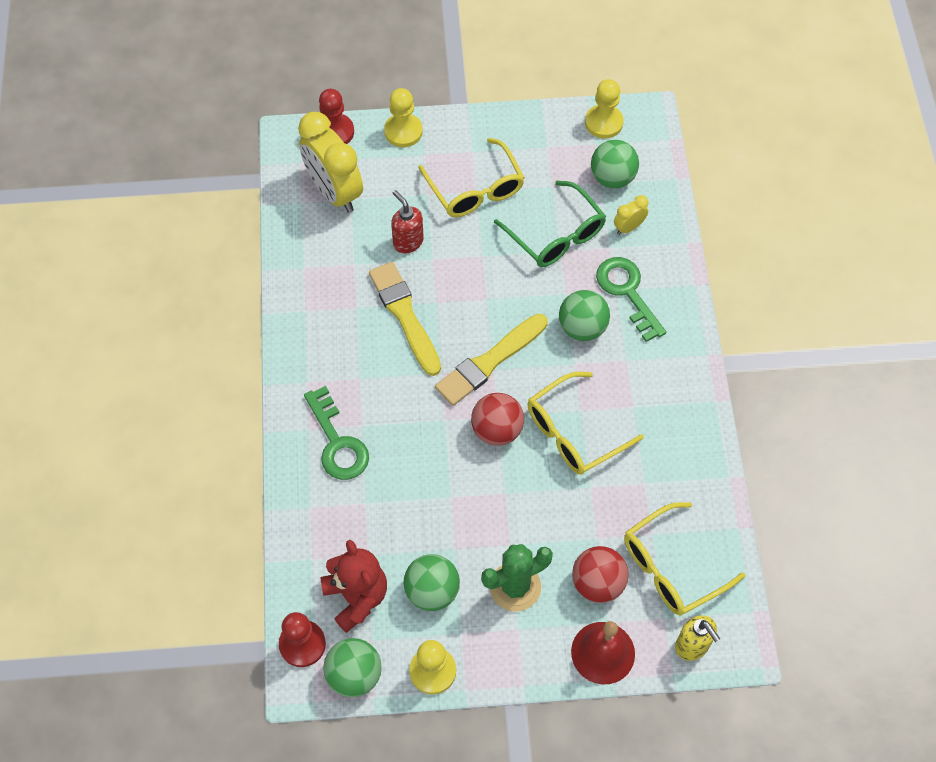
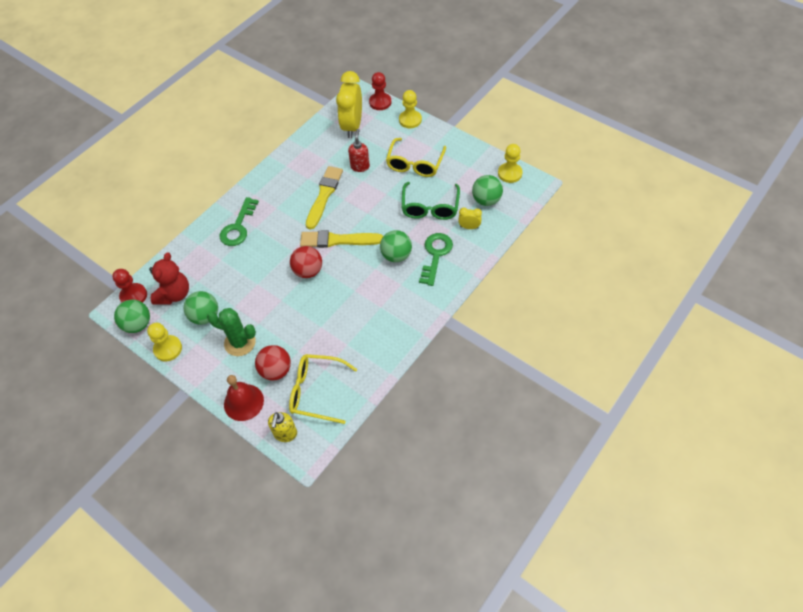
camera: 45 degrees right, 5 degrees down
yellow glasses [528,372,644,475] -> none

